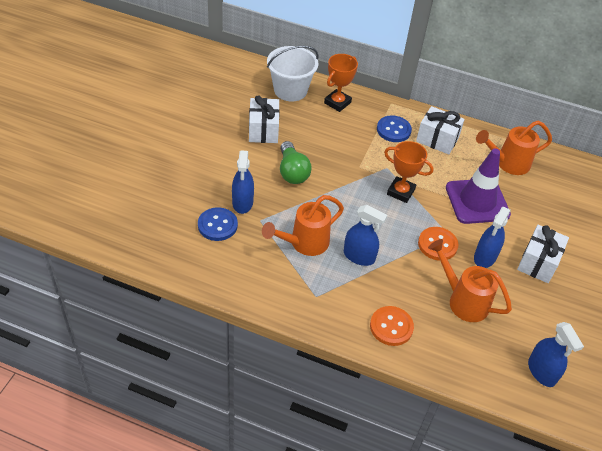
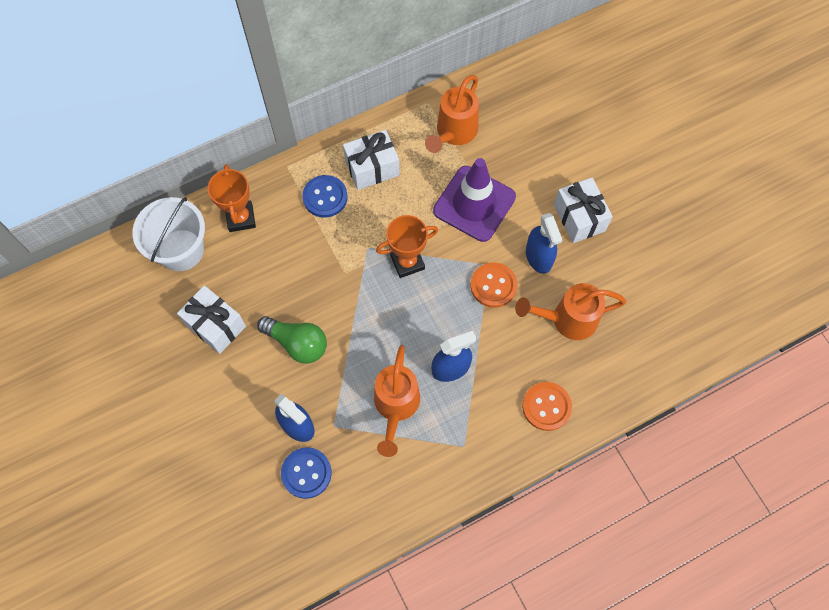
camera: 45 degrees left, 20 degrees up
blue spray bottle [528,322,584,387] -> none

